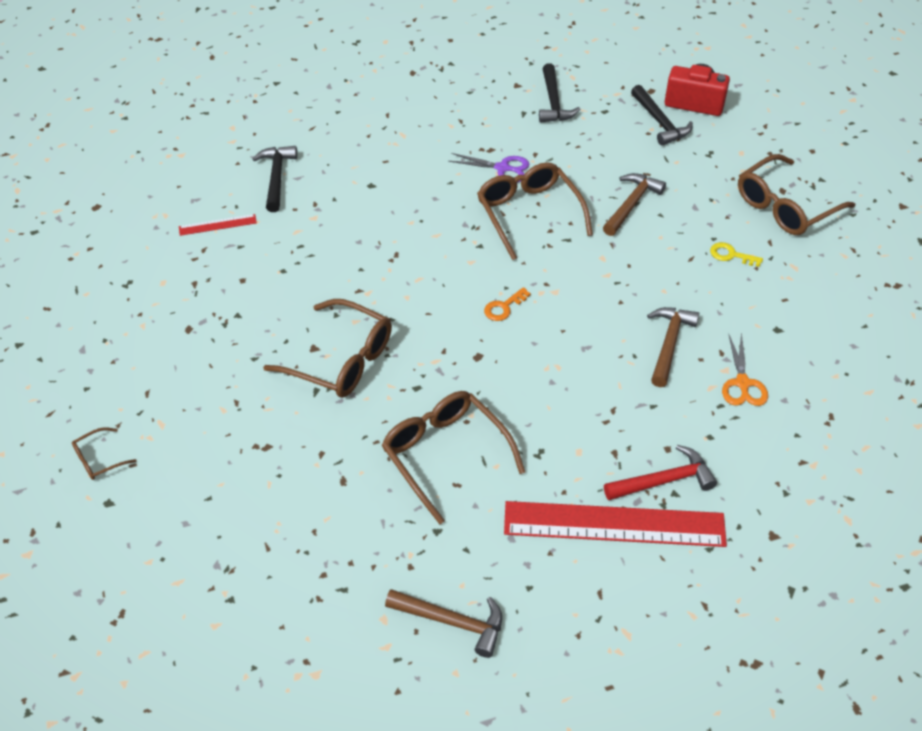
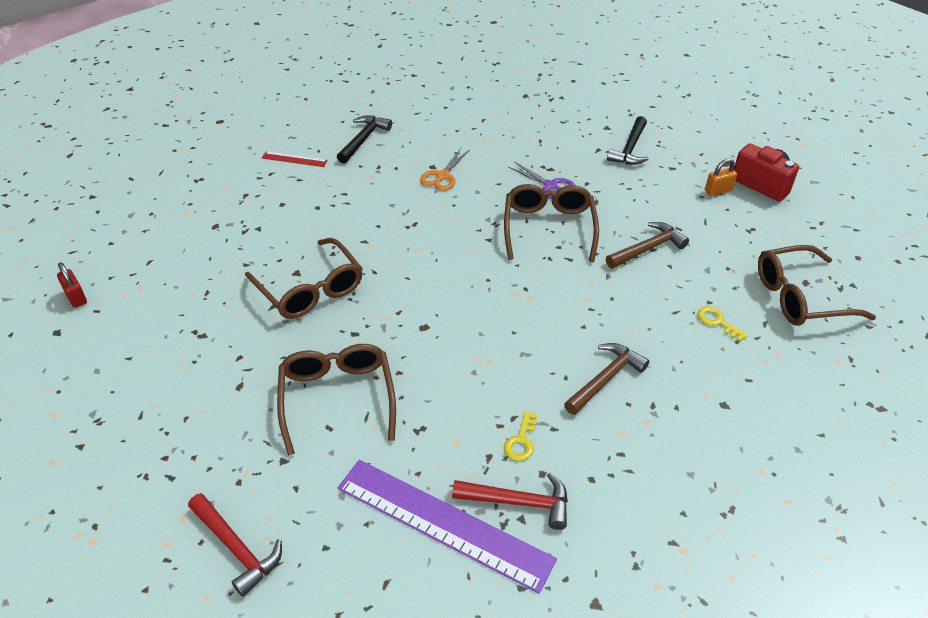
camera: 25 degrees right, 5 degrees down
brown glasses [72,427,137,480] -> red padlock [57,262,87,308]
brown hammer [385,589,502,658] -> red hammer [188,493,282,597]
orange key [484,287,531,321] -> none
red ruler [504,501,727,547] -> purple ruler [338,459,557,594]
black hammer [631,85,693,146] -> orange padlock [705,159,737,196]
orange scissors [722,333,768,406] -> orange scissors moved to [420,148,469,191]
none -> yellow key [504,411,537,461]

